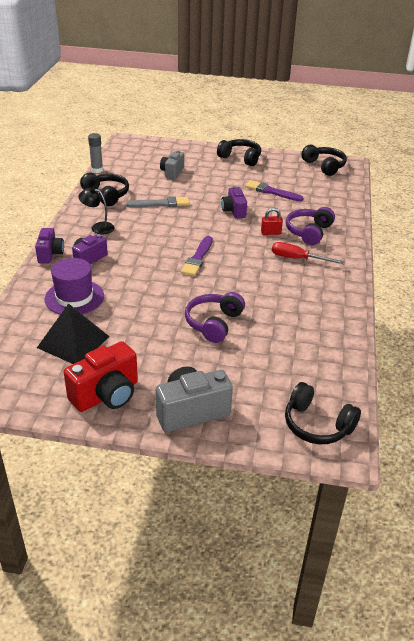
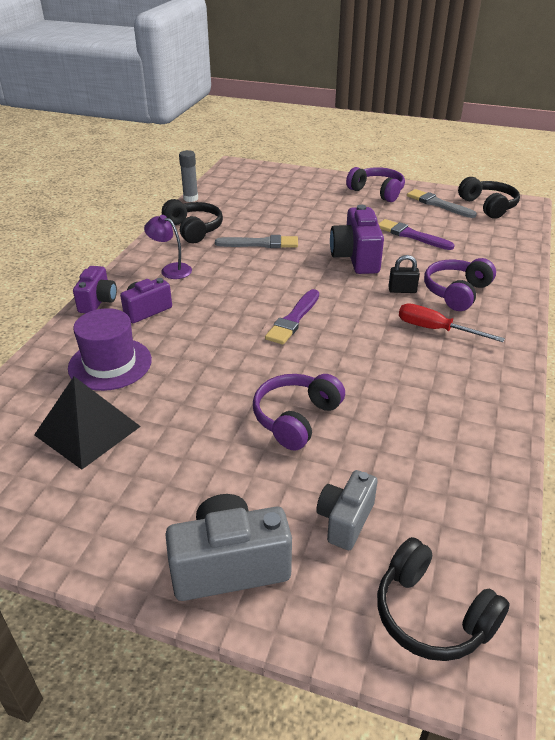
camera: 10 degrees right, 0 degrees up
red camera [64,341,138,412] -> none
black lamp [79,187,115,234] -> purple lamp [144,215,192,279]
grey camera [160,150,184,180] -> grey camera moved to [316,470,378,550]
black headphones [217,139,261,166] -> purple headphones [346,167,405,202]
purple camera [221,186,247,219] -> purple camera [330,205,384,274], size x1.57
red padlock [261,208,283,235] -> black padlock [389,255,420,293]
none -> grey brush [407,189,477,218]

